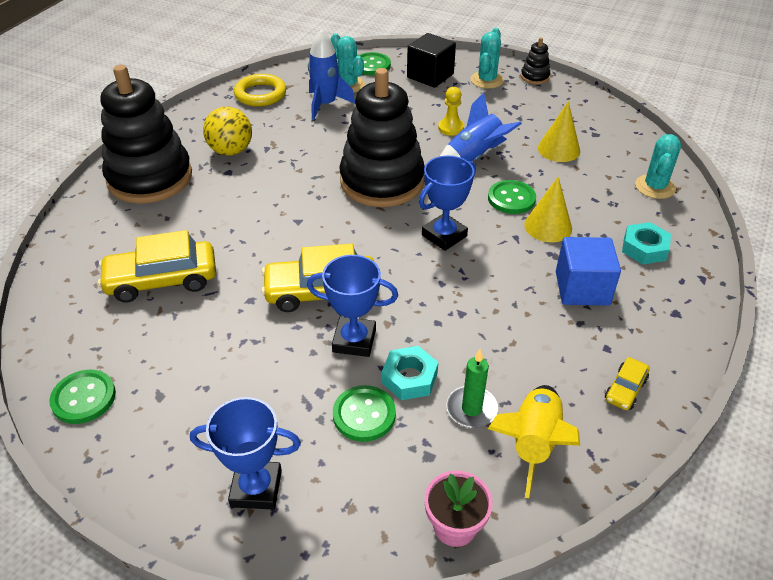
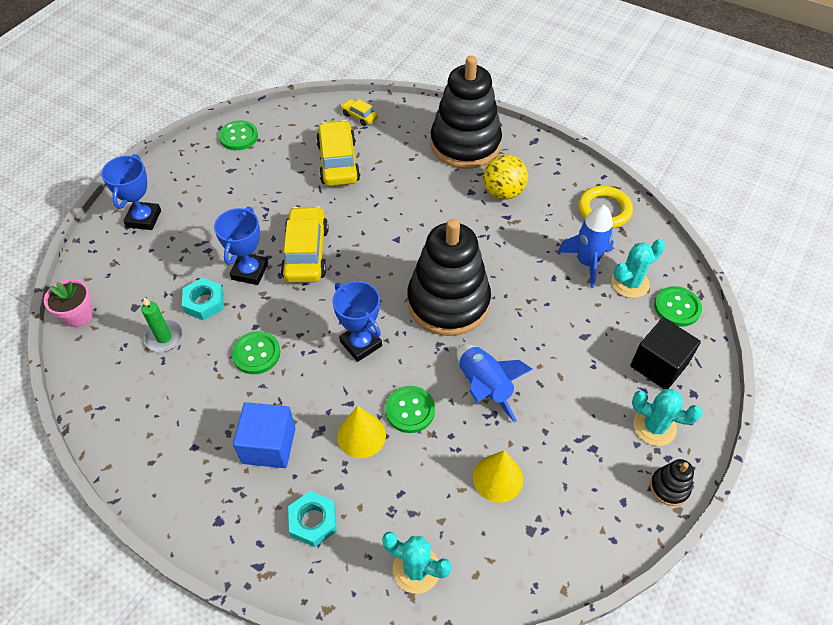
camera: 95 degrees right, 10 degrees up
green button [333,385,396,442] -> green button moved to [232,331,280,374]
yellow pawn [438,87,464,136] -> none
yellow rocket [488,385,580,498] -> none
yellow car [605,357,650,410] -> yellow car moved to [341,99,378,126]

